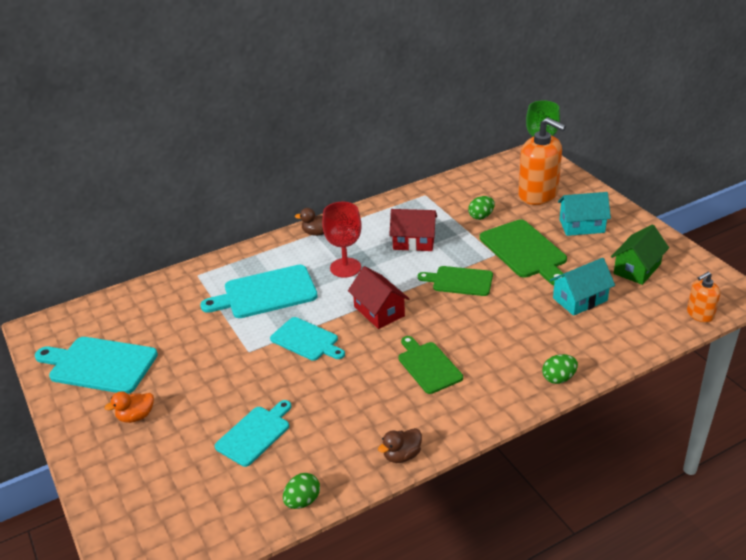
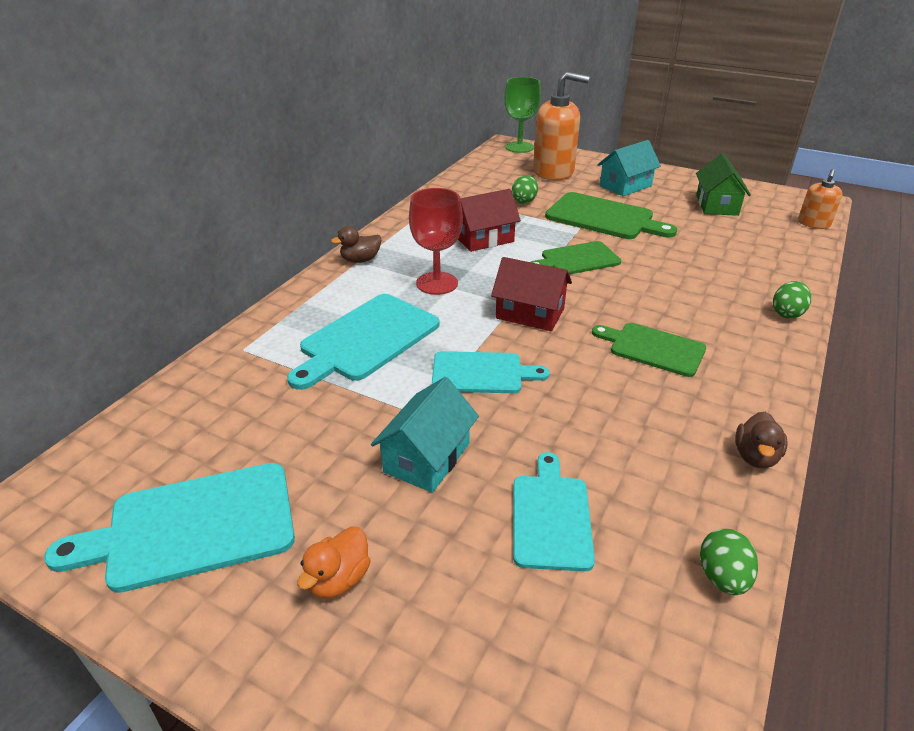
camera: 35 degrees left, 0 degrees up
turquoise house [550,258,615,316] -> turquoise house moved to [371,377,479,493]

